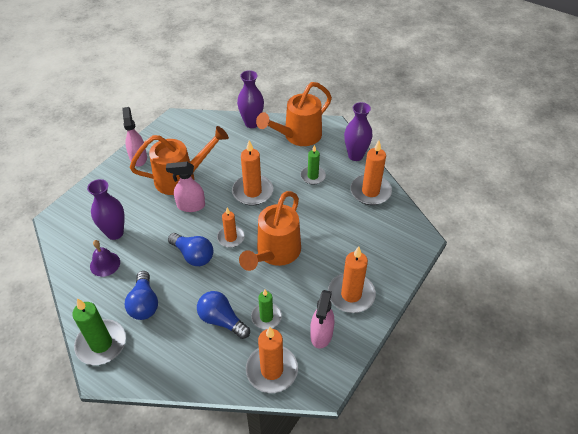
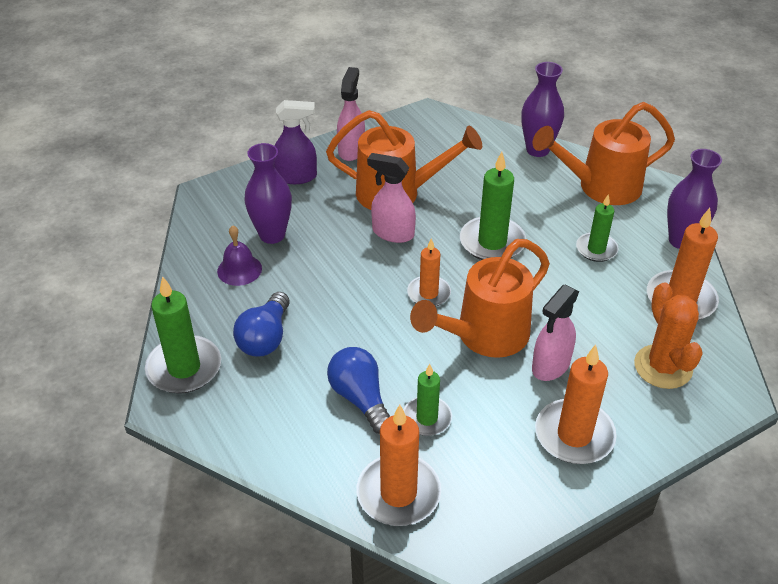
camera: 25 degrees right, 5 degrees down
blue light bulb [168,233,213,266] -> none
orange candle [232,140,273,206] -> green candle [460,152,526,260]
pink spray bottle [310,290,334,349] -> pink spray bottle moved to [532,284,579,381]
none -> purple spray bottle [274,100,317,184]
none -> orange cactus [634,282,703,389]

